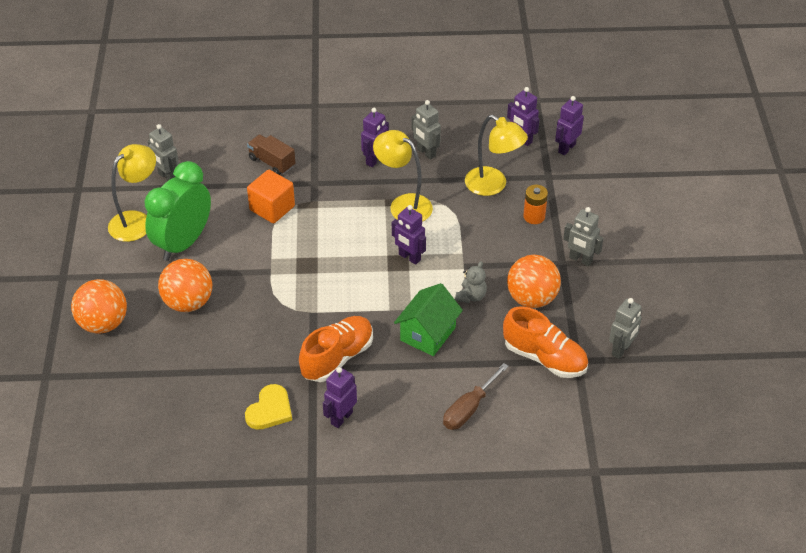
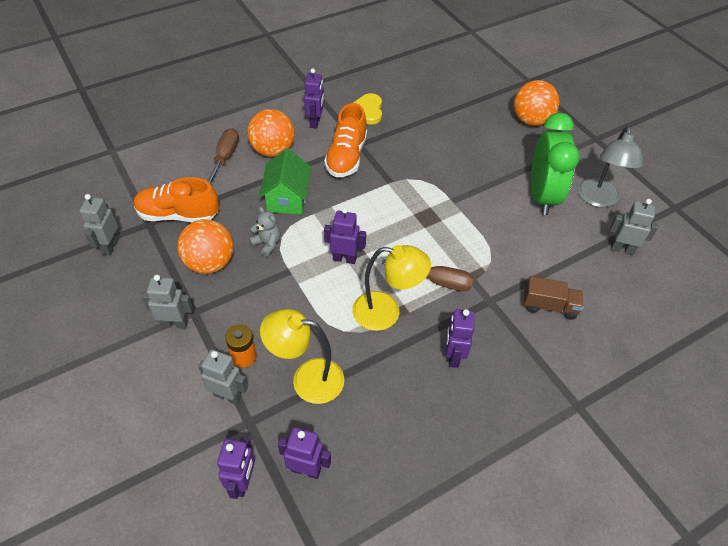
camera: 150 degrees right, 5 degrees up
yellow lamp [108,144,156,242] -> grey lamp [578,126,643,207]
orange ball [158,259,212,312] -> orange ball moved to [247,109,295,157]
orange cube [247,170,295,223] -> none
grey robot [412,100,441,160] -> grey robot moved to [198,350,248,405]
grey teddy bear [455,261,487,303] -> grey teddy bear turned 135 degrees clockwise [249,207,280,257]
none -> brown screwdriver [382,259,474,291]

